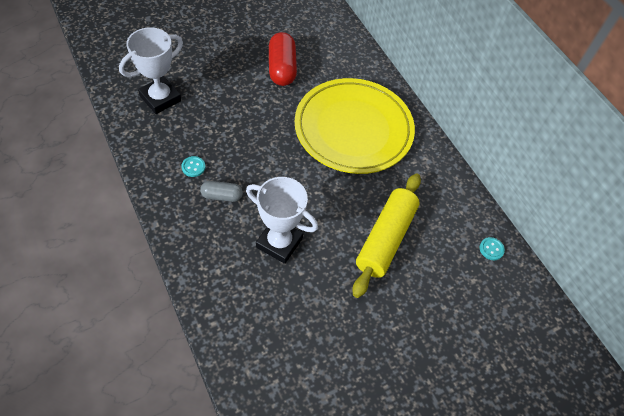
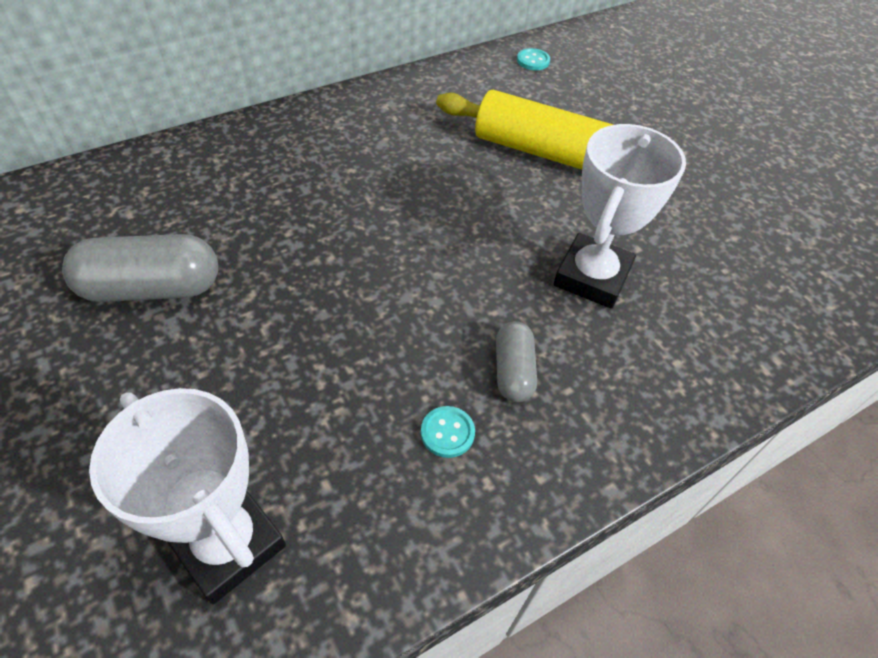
camera: 90 degrees left, 5 degrees down
red capsule [269,32,297,86] -> grey capsule [62,234,218,302]
yellow plate [295,78,415,174] -> none

